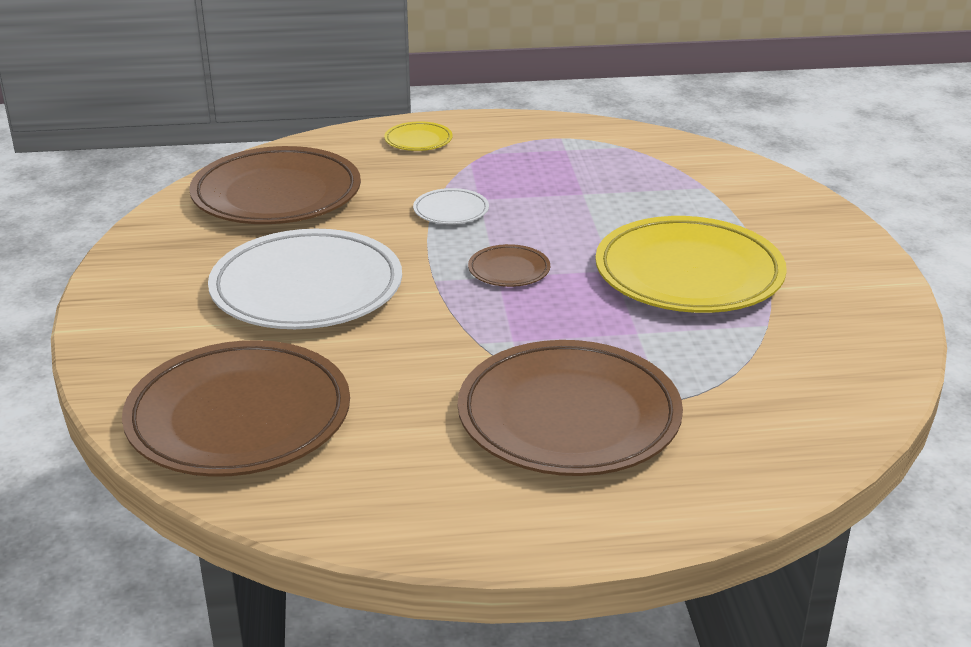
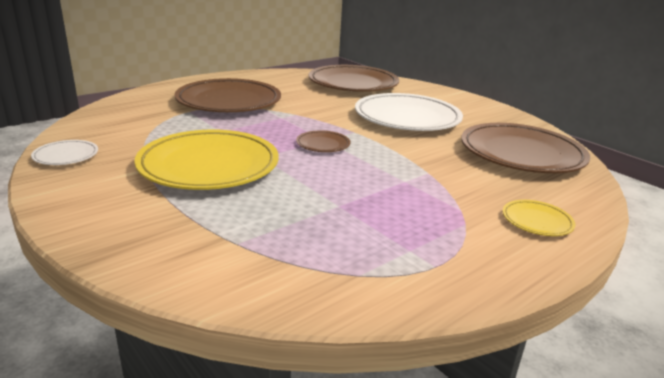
camera: 145 degrees right, 5 degrees down
white plate [413,188,489,224] -> white plate moved to [31,140,98,165]

